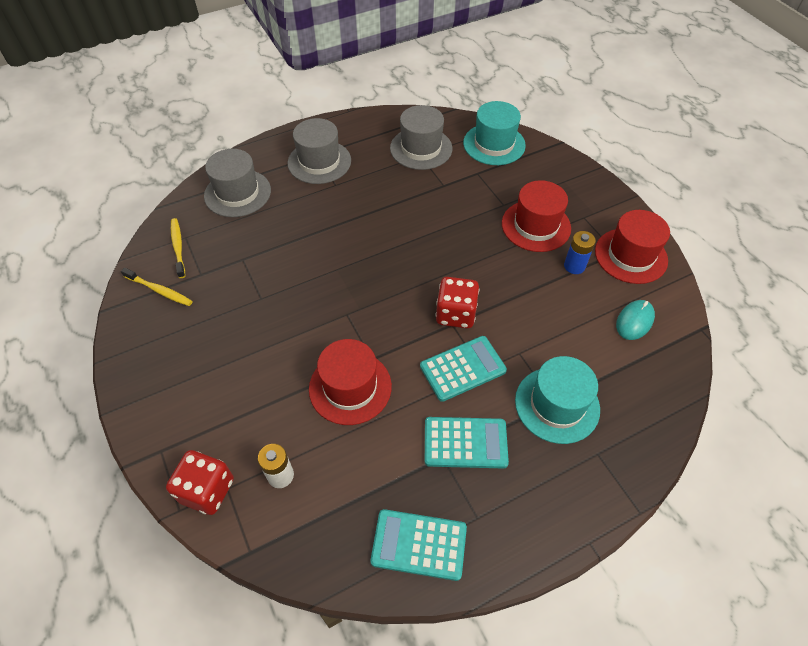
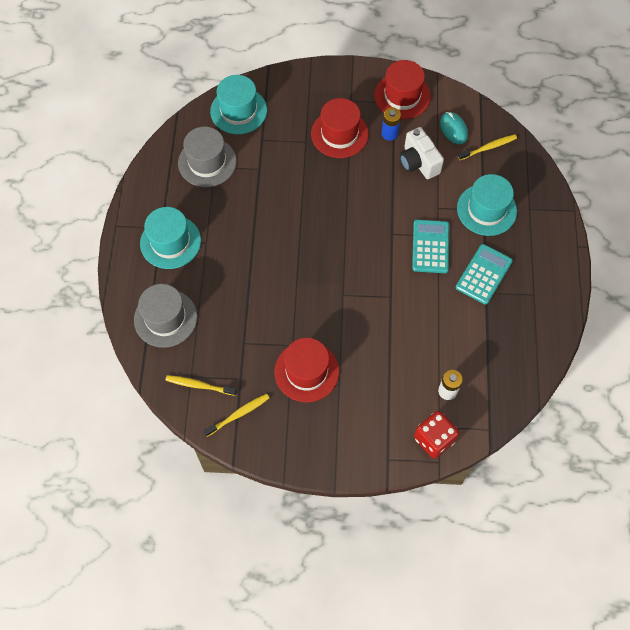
camera: 60 degrees left, 10 degrees up
grey hat [287,118,351,184] -> turquoise hat [140,207,201,269]
red hat [309,339,392,425] -> red hat moved to [274,338,339,402]
turquoise calculator [371,509,467,581] -> none
red dice [436,277,479,328] -> none
none -> white camera [400,127,444,179]
none -> yellow toothbrush [458,134,517,160]

